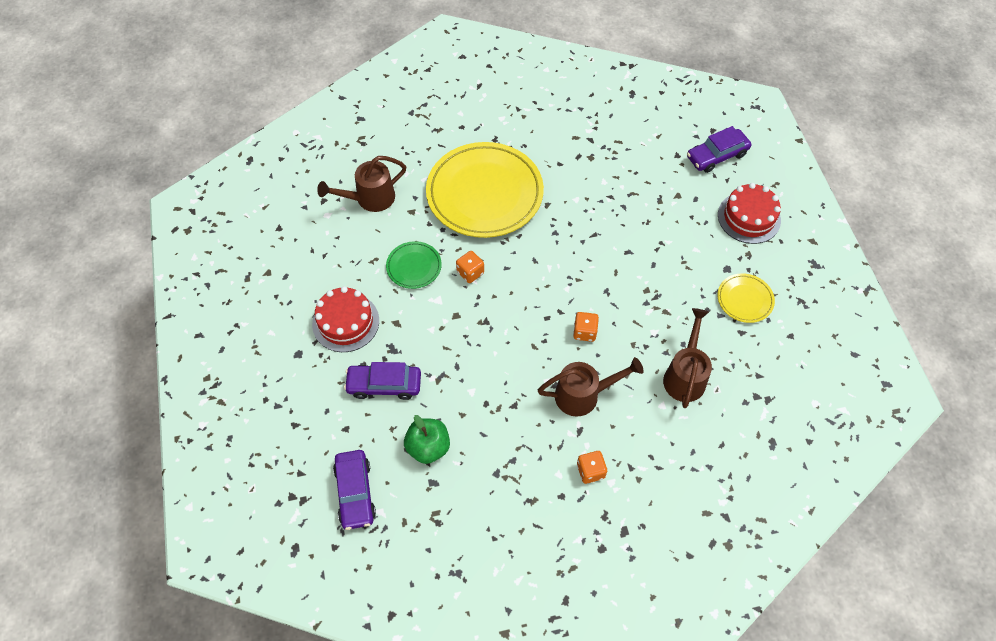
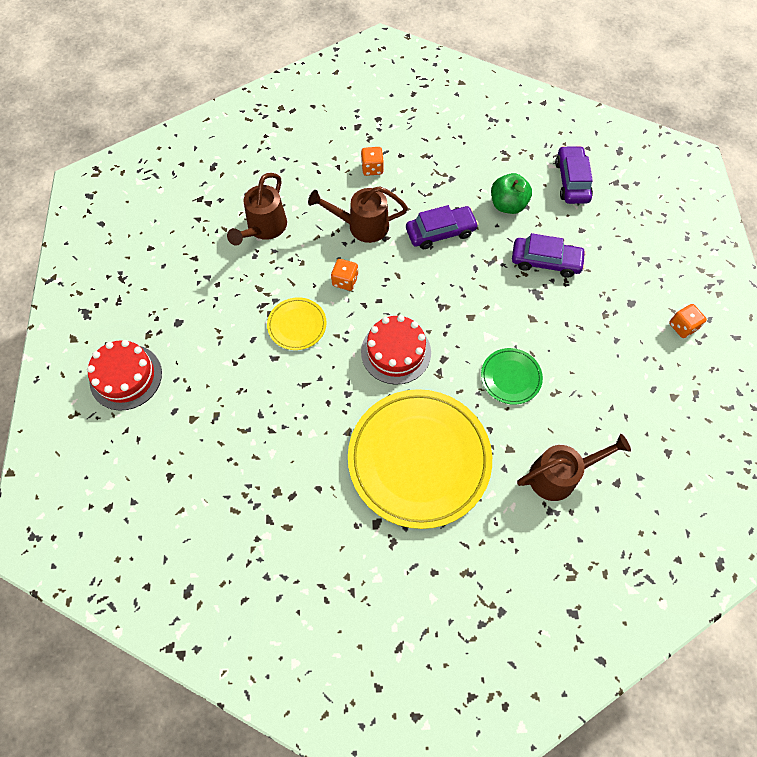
camera: 170 degrees left, 5 degrees up
red cake [312,286,379,352] -> red cake moved to [361,315,431,385]
orange dice [456,251,484,283] -> orange dice moved to [669,304,707,338]
purple car [687,126,751,173] -> purple car moved to [406,205,479,249]
yellow plate [717,273,775,323] -> yellow plate moved to [267,297,327,350]

